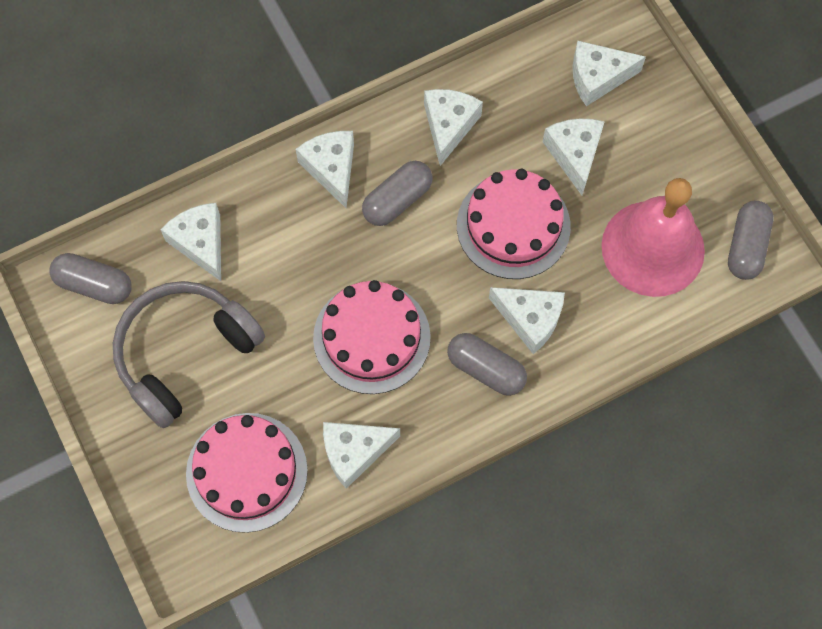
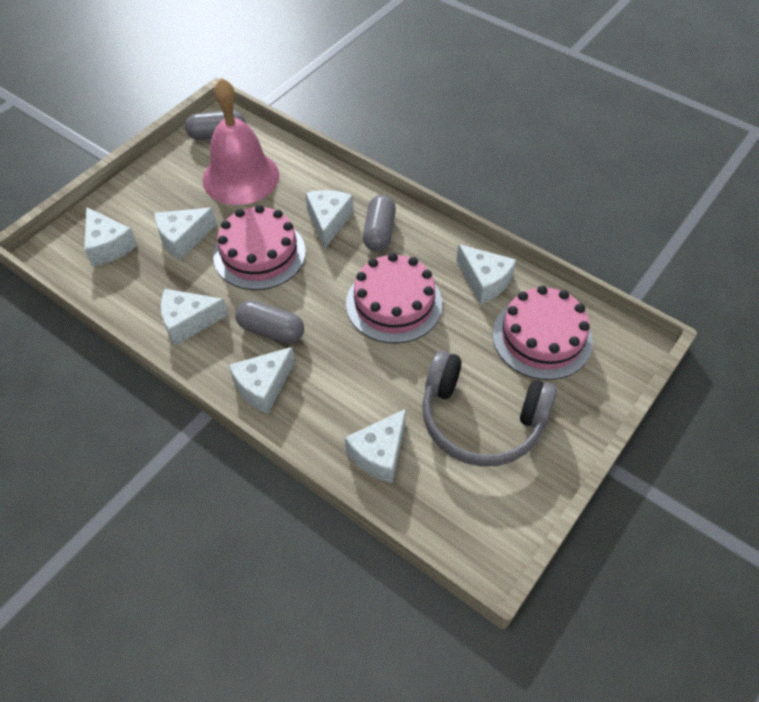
camera: 115 degrees left, 15 degrees down
grey capsule [50,253,132,304] -> none

